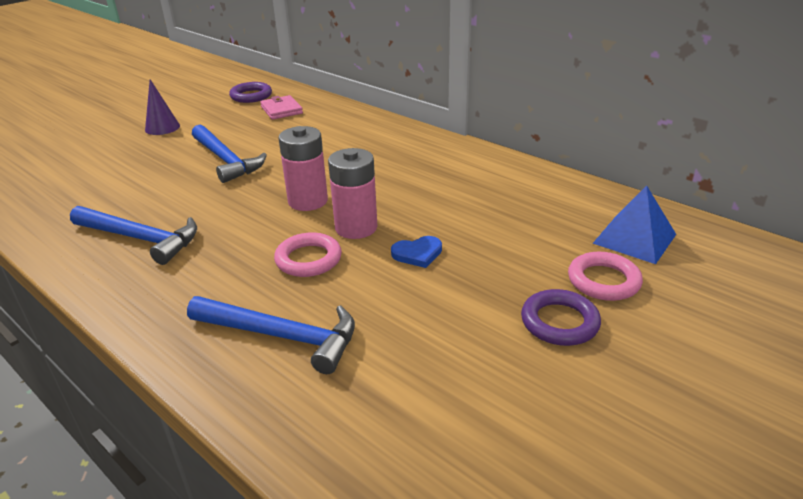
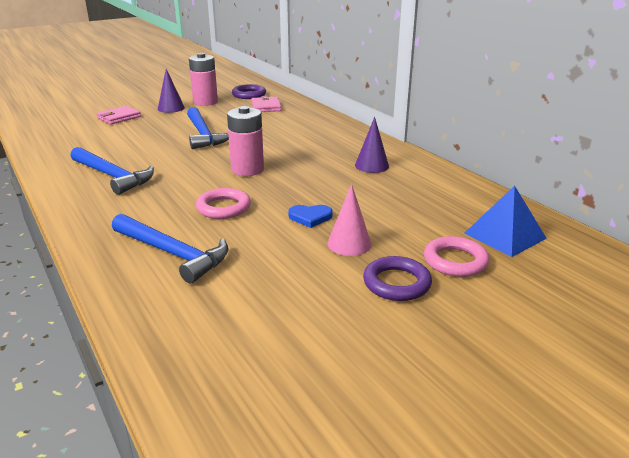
camera: 15 degrees right, 5 degrees down
pink battery [328,148,378,239] -> pink battery moved to [189,53,218,106]
none -> pink wallet [96,106,141,124]
none -> pink cone [327,184,372,256]
none -> purple cone [355,117,389,173]

